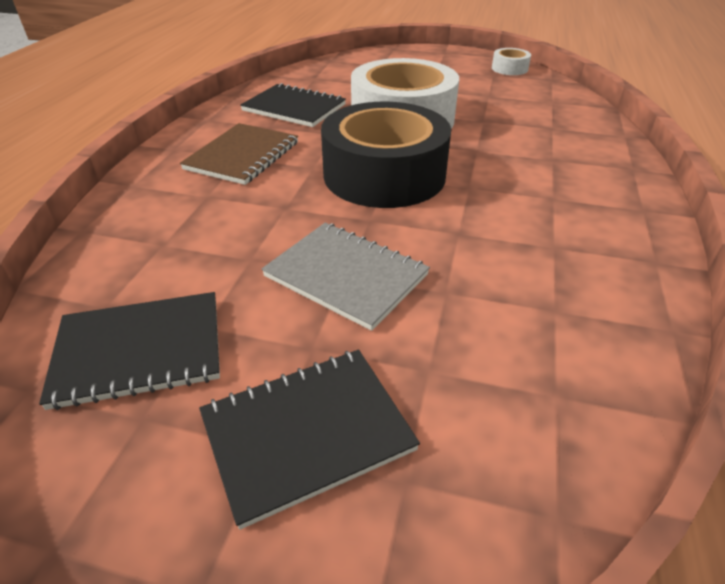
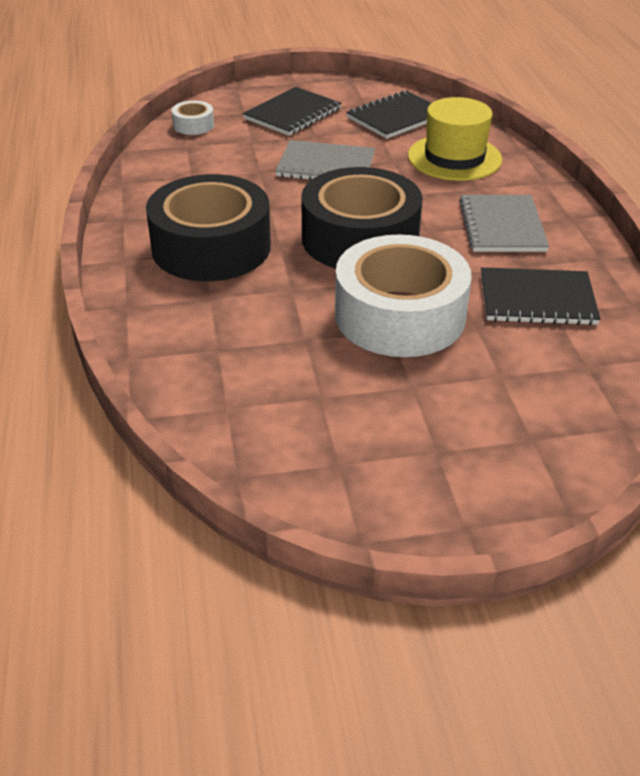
camera: 155 degrees right, 0 degrees up
brown notebook [180,123,298,185] -> grey notebook [459,195,549,252]
white tape [492,48,531,75] -> white tape moved to [172,101,214,135]
none -> black tape [146,174,271,281]
none -> yellow hat [408,97,502,181]

